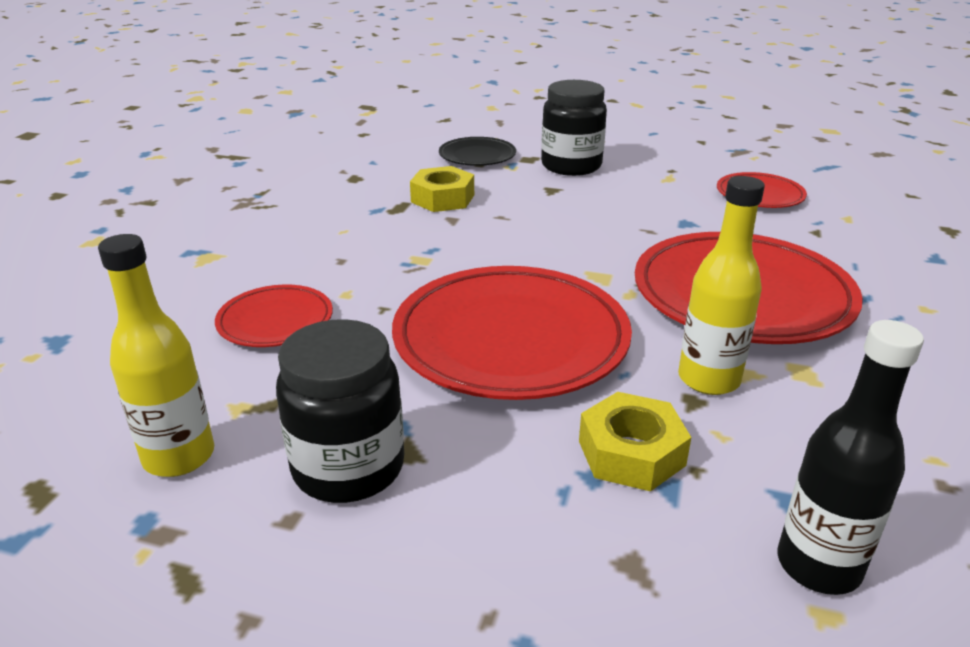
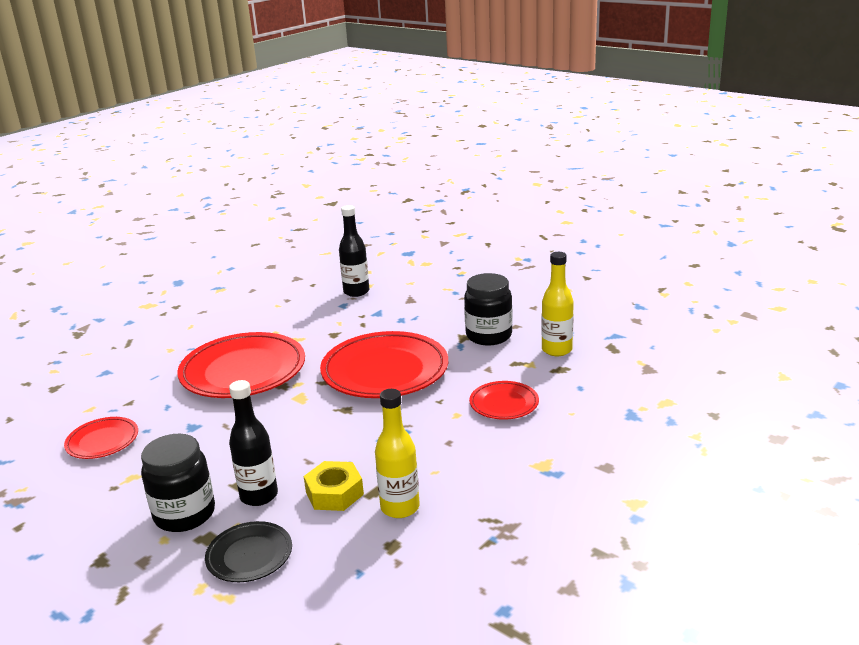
camera: 155 degrees left, 5 degrees down
yellow nut [579,392,691,491] -> none
yellow bottle [678,176,765,395] -> yellow bottle moved to [375,389,420,518]
none -> black bottle [229,380,278,506]

